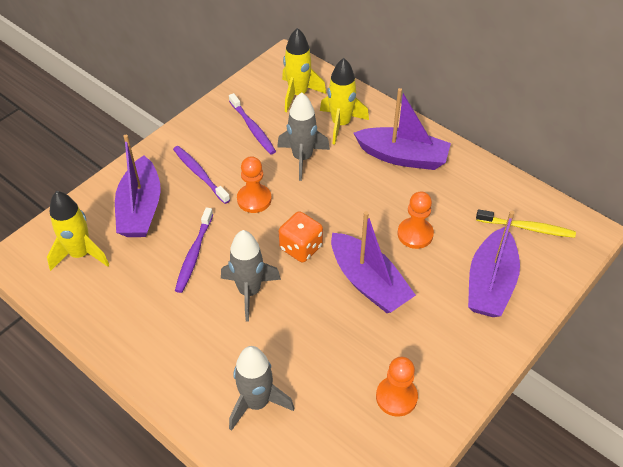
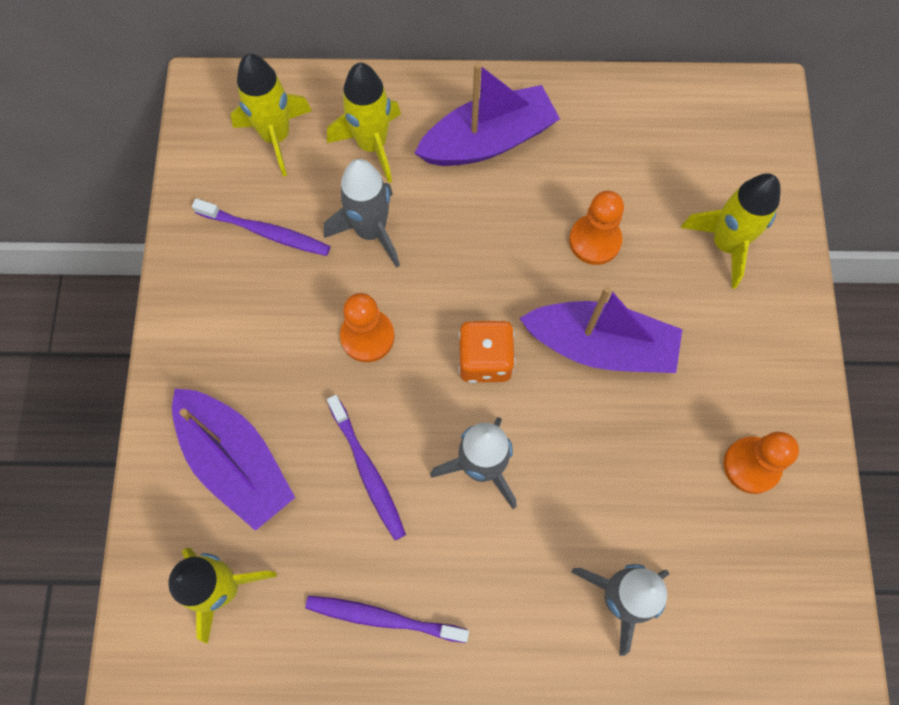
camera: 40 degrees left, 20 degrees up
purple toothbrush [173,146,230,204] -> purple toothbrush moved to [305,596,469,643]
purple boat [468,211,520,317] -> yellow rocket [681,173,781,289]
yellow toothbrush [476,209,576,238] -> none

